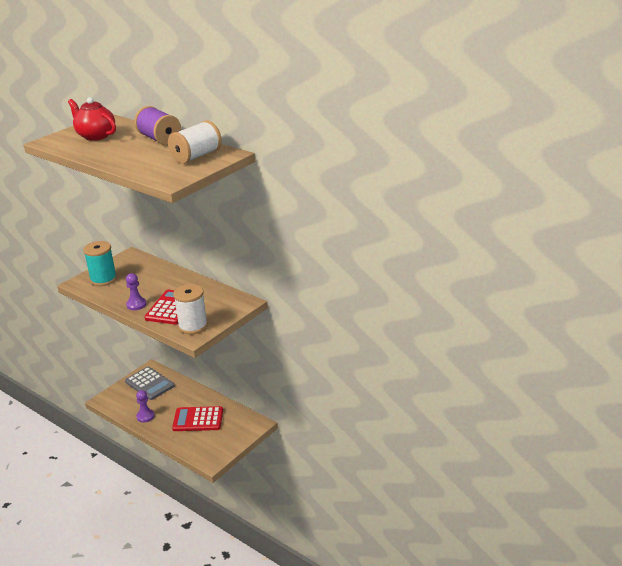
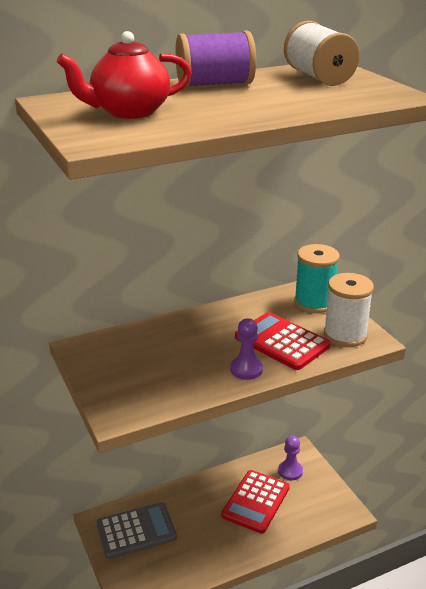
camera: 65 degrees left, 0 degrees up
turquoise spool [83,241,117,286] -> turquoise spool moved to [294,244,340,313]
purple pawn [136,390,154,423] -> purple pawn moved to [278,436,303,480]

